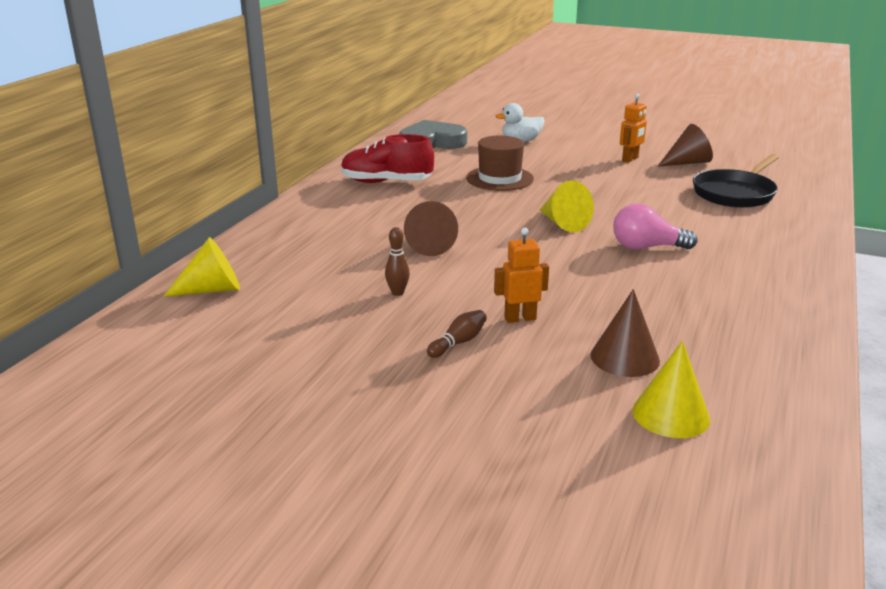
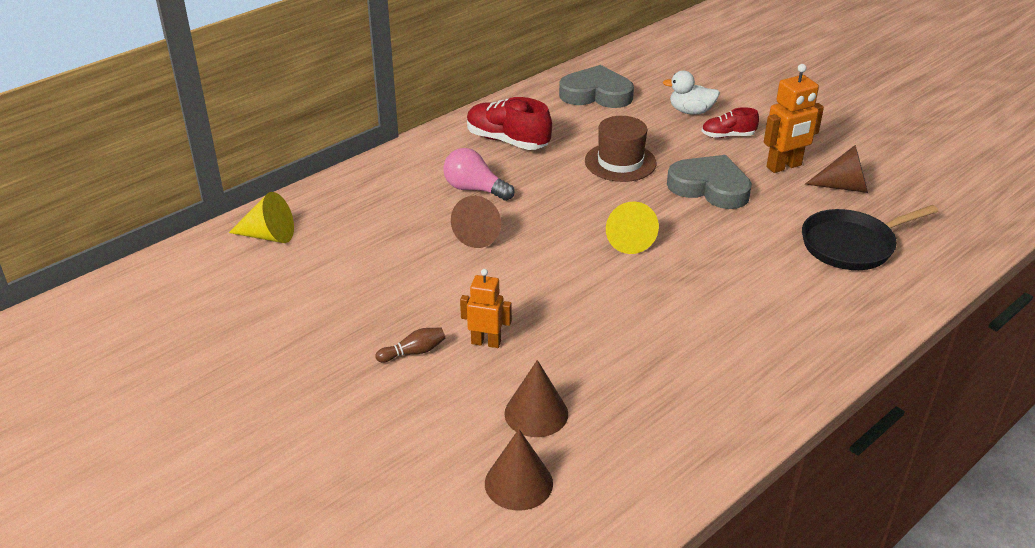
camera: 25 degrees right, 10 degrees up
brown bowling pin [385,227,410,296] -> none
pink light bulb [613,203,697,250] -> pink light bulb moved to [443,148,514,201]
orange robot [620,94,647,163] -> orange robot [764,64,824,173], size x1.50
yellow cone [633,341,710,438] -> brown cone [485,429,553,511]
none -> grey heart [667,155,752,209]
none -> red shoe [702,107,759,138]

